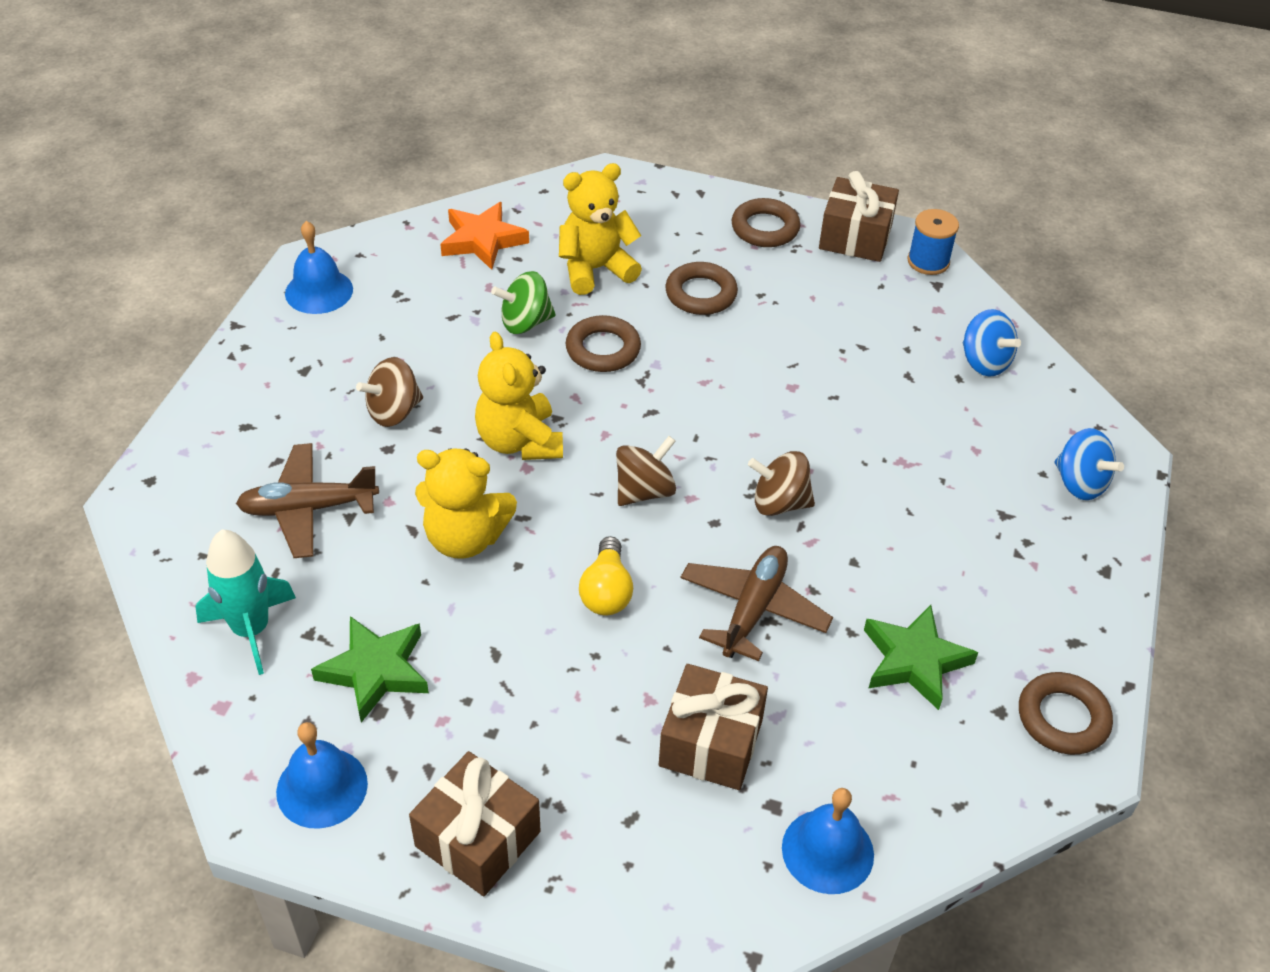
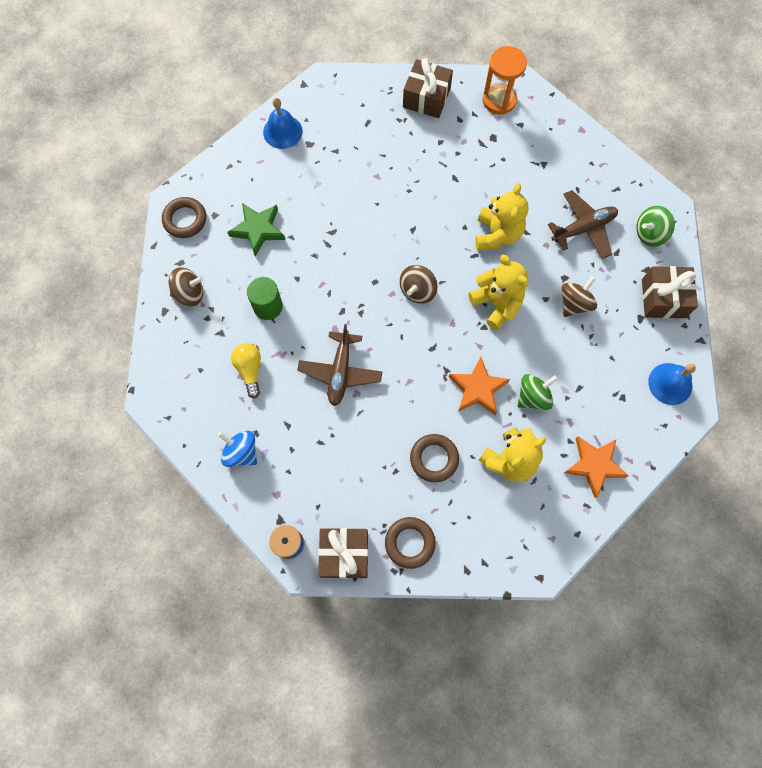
camera: 165 degrees right, 25 degrees up
turquoise rocket [195,529,296,675] -> none
blue bell [276,722,368,829] -> orange hourglass [483,46,527,115]
green star [311,616,429,723] -> none
yellow teddy bear [415,448,517,559] -> yellow teddy bear turned 105 degrees clockwise [475,183,528,251]
brown ring [566,315,641,372] -> orange star [449,357,510,415]
yellow light bulb [579,536,633,615] -> yellow light bulb moved to [231,343,261,398]
brown gift [659,664,768,790] -> brown gift moved to [642,266,698,318]
brown plane [681,546,833,661] -> brown plane moved to [297,324,382,406]
brown spinning top [748,451,815,516] -> brown spinning top moved to [169,267,204,306]
blue spinning top [1055,428,1124,500] -> none
none -> green cylinder [247,277,283,320]
none -> green spinning top [636,206,675,247]

